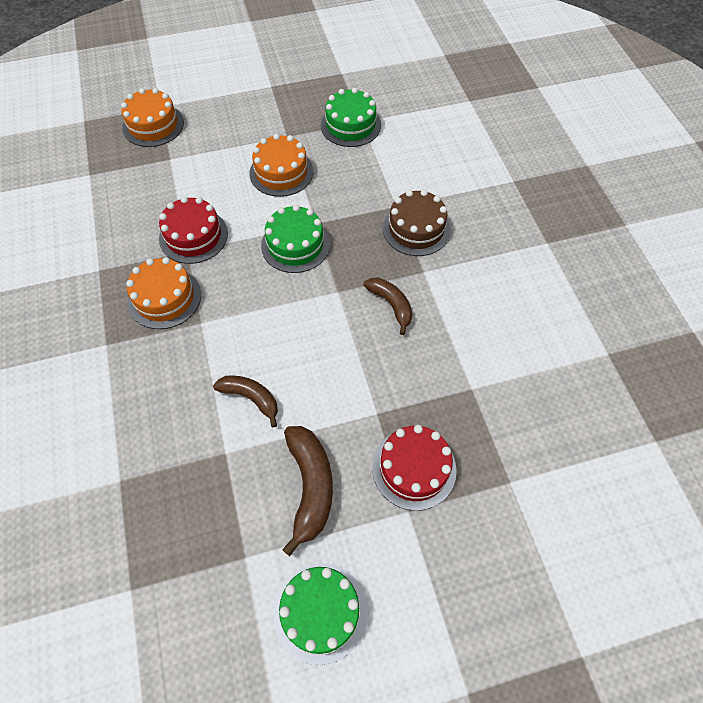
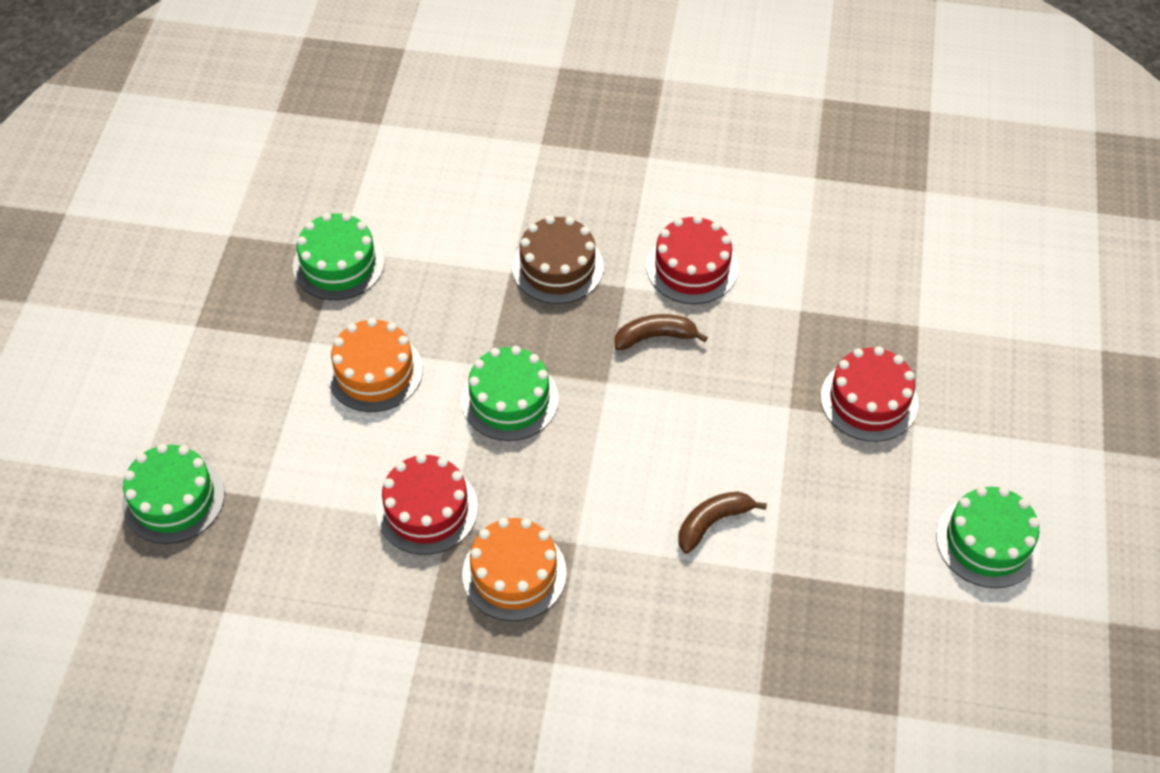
camera: 65 degrees left, 5 degrees down
orange cake [121,88,184,147] -> green cake [122,444,225,544]
brown banana [282,426,333,556] -> none
none -> red cake [647,215,738,304]

